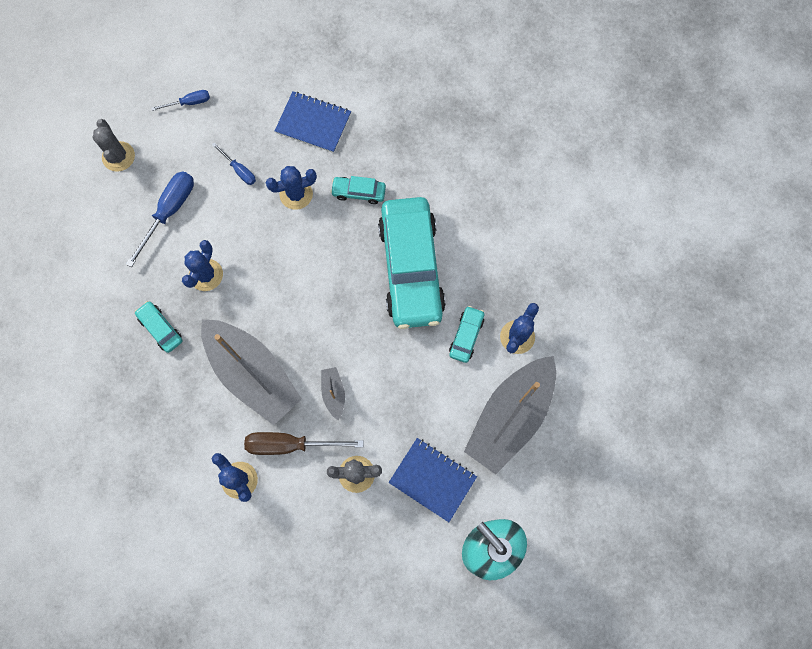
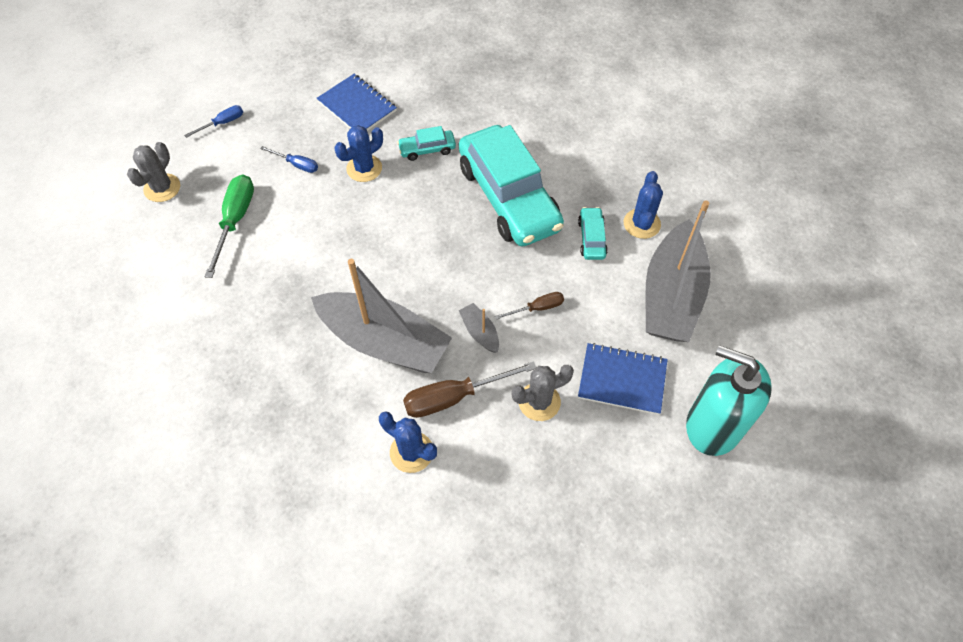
camera: 20 degrees left, 15 degrees down
grey cactus [92,119,135,172] -> grey cactus turned 60 degrees clockwise [127,142,180,202]
blue screwdriver [126,171,194,267] -> green screwdriver [204,175,254,278]
turquoise car [135,301,183,353] -> none
blue cactus [182,240,223,291] -> none
blue notebook [275,91,351,153] -> blue notebook turned 45 degrees clockwise [317,74,397,131]
none -> brown screwdriver [495,292,564,320]

